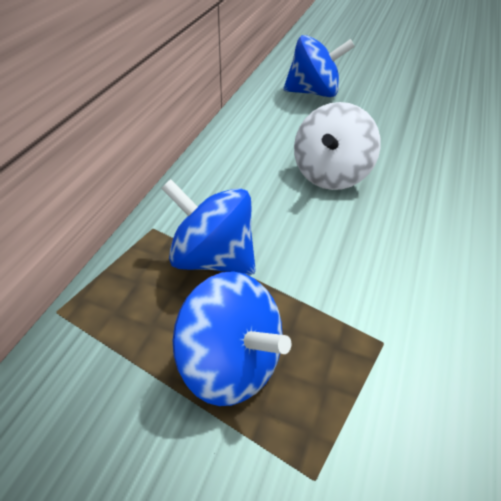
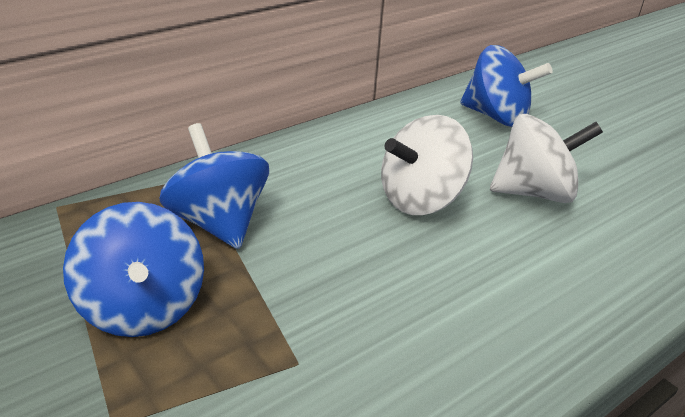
camera: 30 degrees right, 10 degrees down
none -> white spinning top [490,114,603,203]

